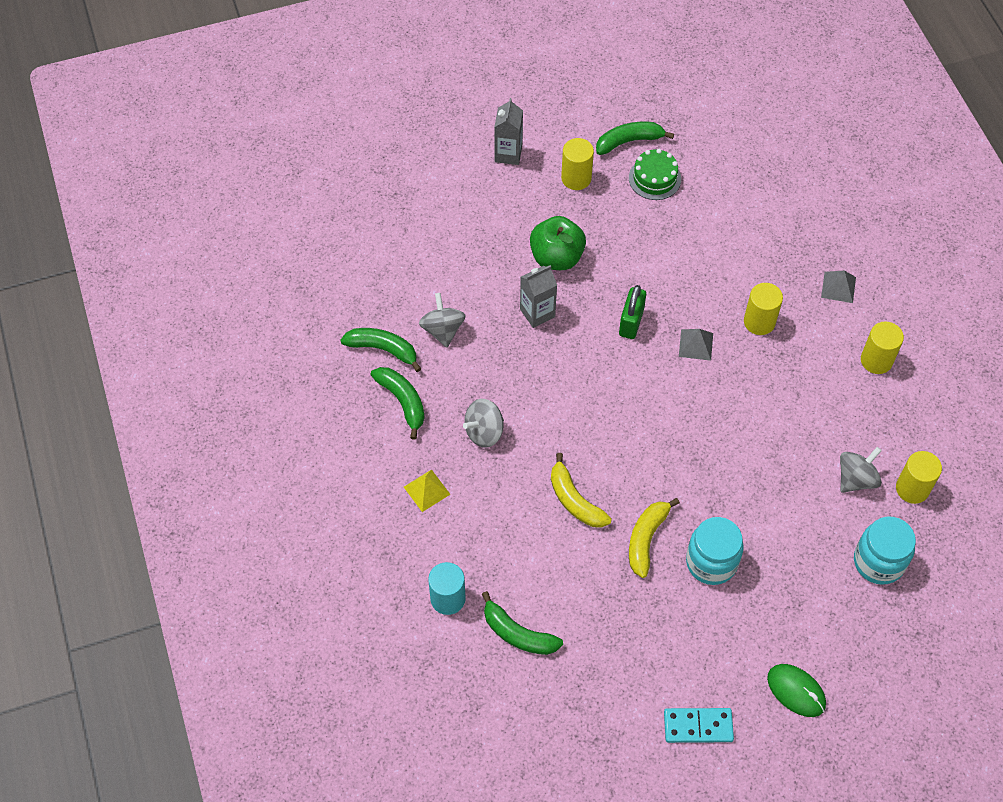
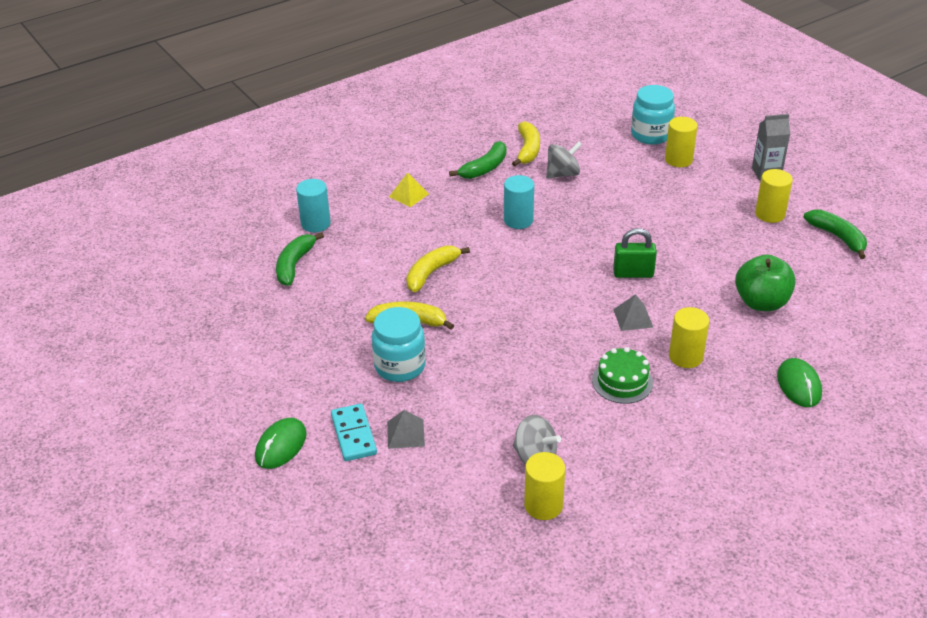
camera: 75 degrees right, 20 degrees down
green banana [340,328,421,372] -> yellow banana [512,121,540,166]
grey spinning top [463,399,504,448] -> none
grey carton [520,265,557,328] -> none
green apple [530,216,586,270] -> green apple moved to [735,255,796,311]
green cake [629,149,681,200] -> green cake moved to [592,347,653,404]
turquoise domino [664,708,734,743] -> turquoise domino moved to [331,404,377,461]
grey pyramid [821,271,856,303] -> grey pyramid moved to [387,410,425,449]
turquoise jar [854,517,916,585] -> turquoise jar moved to [631,85,675,145]
yellow cylinder [861,321,904,374] -> yellow cylinder moved to [665,117,698,167]
none -> turquoise cylinder [504,175,534,229]
none -> green mouse [777,358,822,407]

